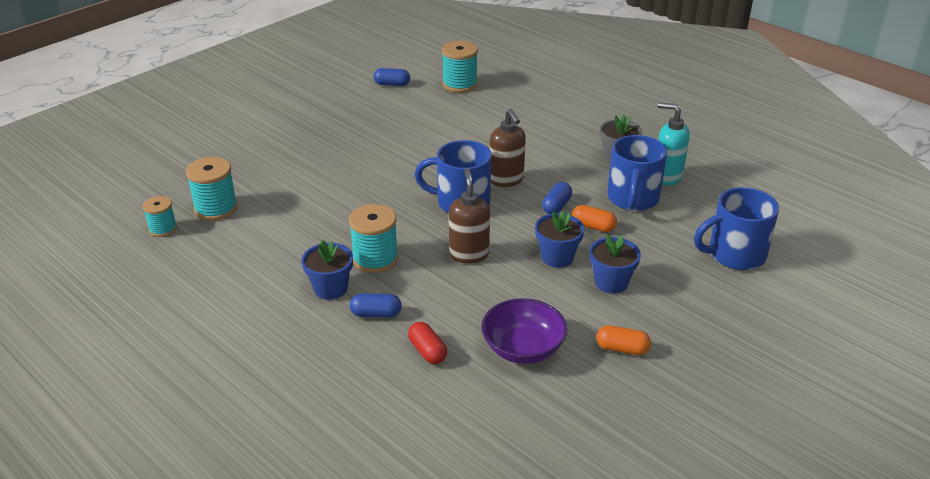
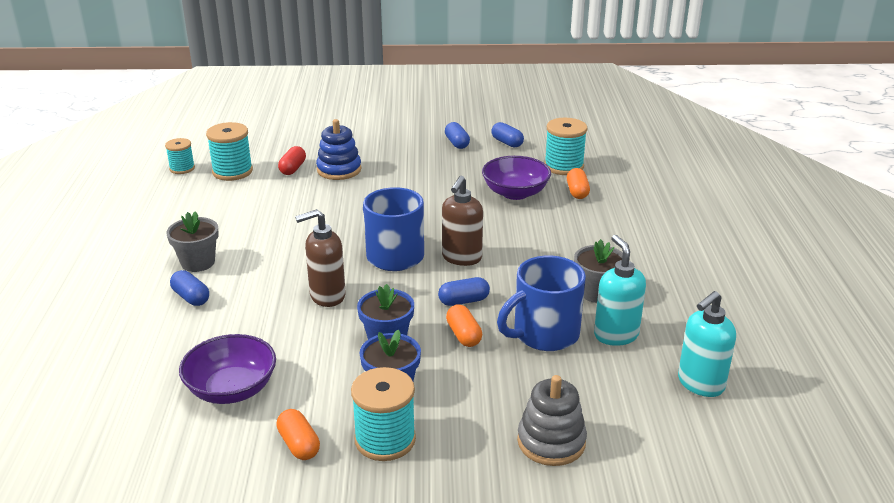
camera: 45 degrees right, 5 degrees down
blue flower pot [302,240,353,300] -> grey flower pot [166,211,219,272]
turquoise spool [349,204,398,273] -> turquoise spool moved to [351,367,416,461]
red capsule [408,322,447,364] -> red capsule moved to [278,146,306,175]
brown soap dispenser [449,168,490,264] -> brown soap dispenser turned 150 degrees counterclockwise [295,209,346,307]
blue mug [694,187,779,270] -> grey stacking toy [517,375,587,466]
none -> blue stacking toy [316,119,361,180]
none -> blue capsule [445,122,470,149]
none -> purple bowl [482,156,551,200]
none -> orange capsule [567,168,590,199]
none -> turquoise soap dispenser [678,291,736,397]

